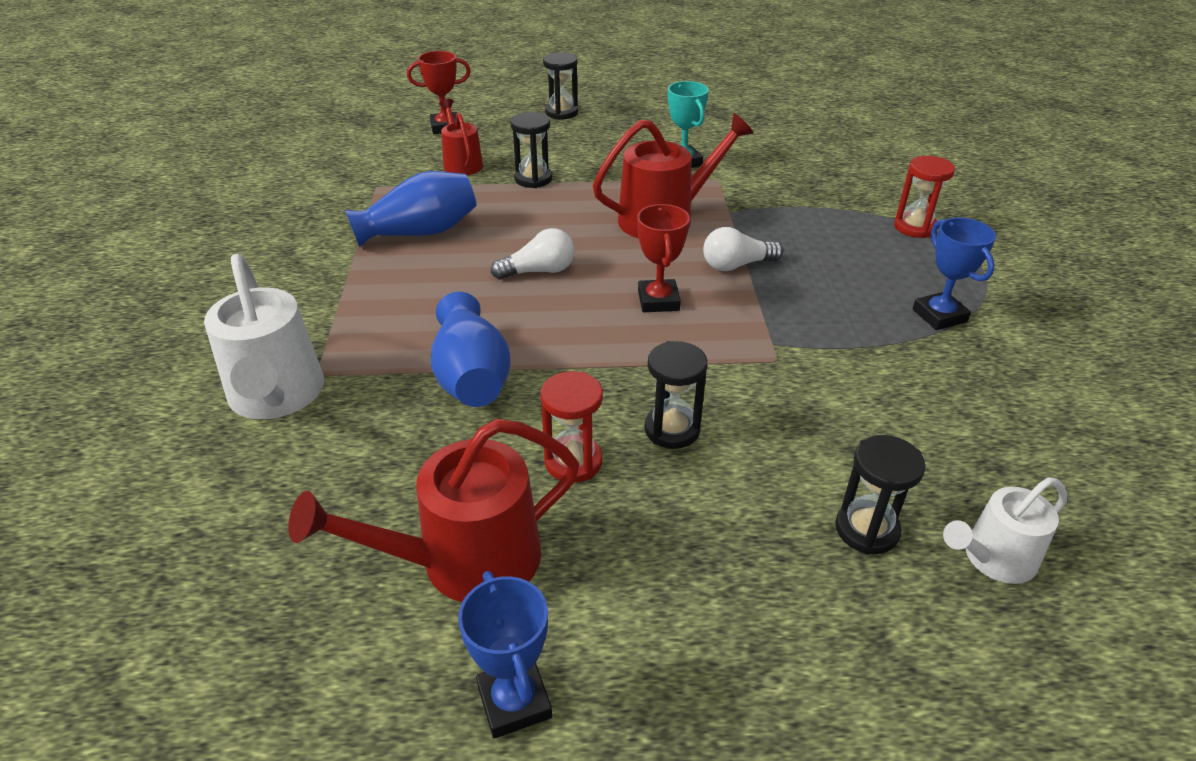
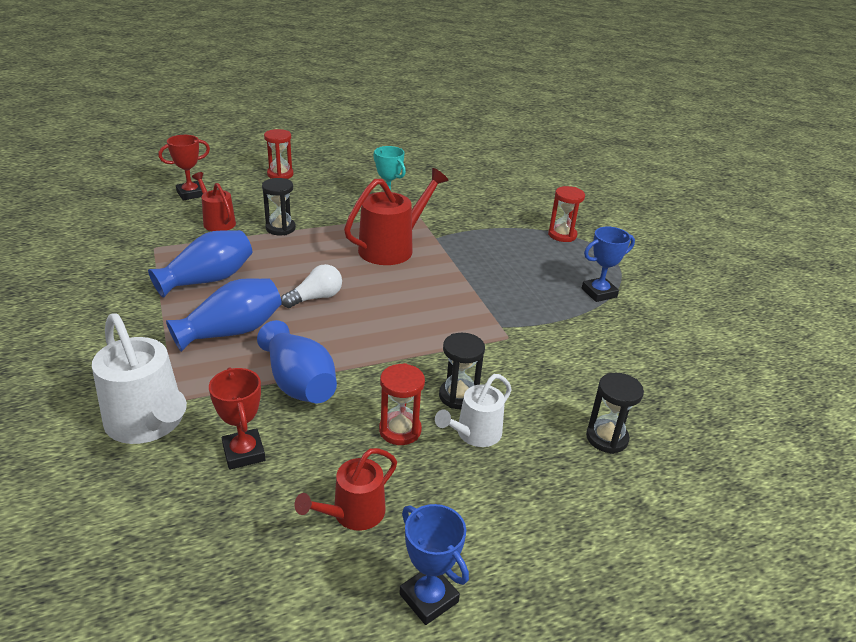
camera: 20 degrees left, 5 degrees down
red watering can [288,419,580,602] -> red watering can [295,448,397,531], size x0.60
black hourglass [543,52,578,120] -> red hourglass [264,129,294,179]
red trophy [637,204,690,312] -> red trophy moved to [209,368,266,470]
white light bulb [703,227,783,271] -> none
blue trophy [913,218,996,330] -> blue trophy turned 75 degrees counterclockwise [582,227,635,302]
white watering can [943,477,1067,584] -> white watering can moved to [435,374,512,447]
none -> blue vase [166,278,282,352]

